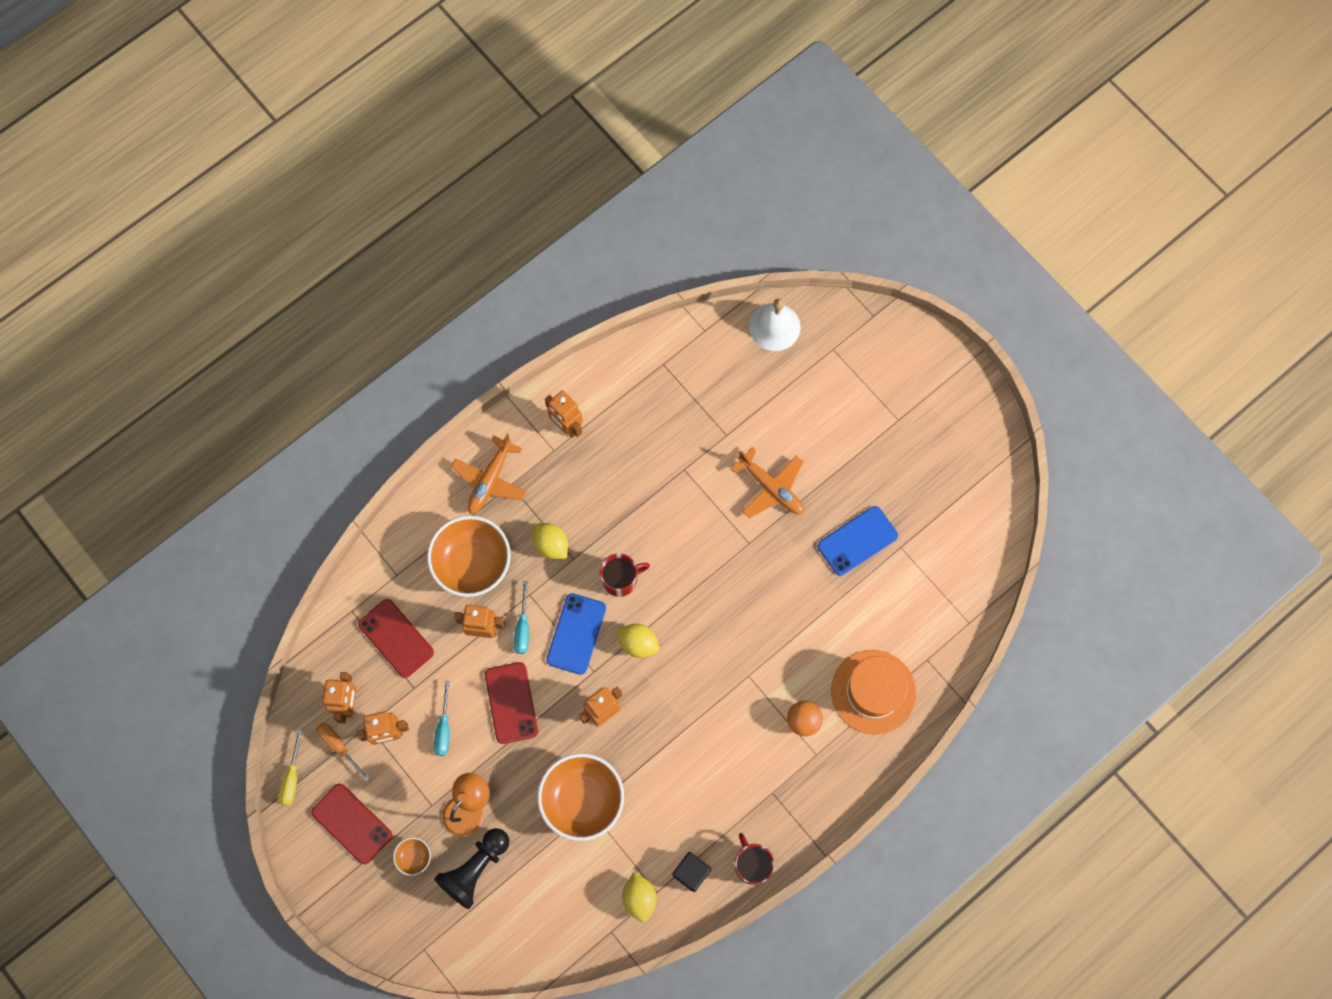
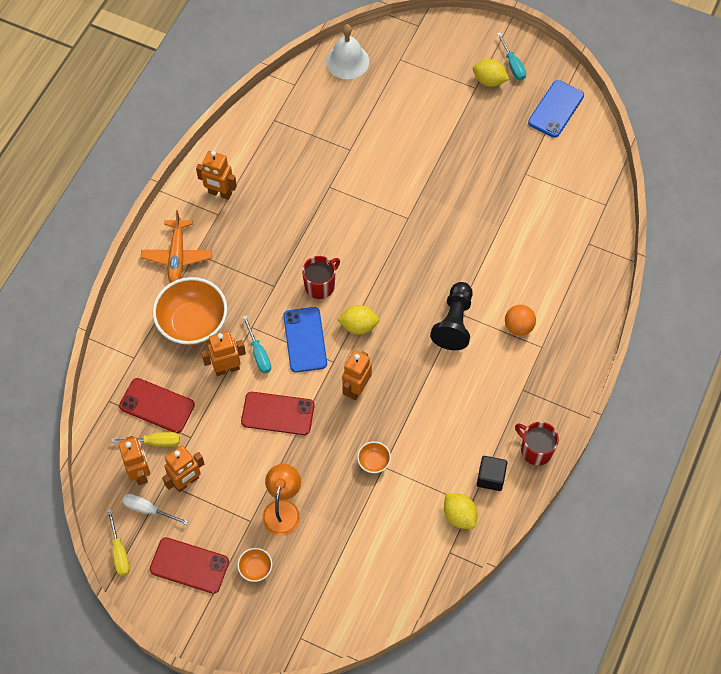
camera: 25 degrees left, 10 degrees down
orange screwdriver [316,723,370,782] -> white screwdriver [123,494,188,525]
turquoise screwdriver [434,681,450,756] -> turquoise screwdriver moved to [497,33,526,80]
black pawn [434,828,509,909] -> black pawn moved to [430,282,473,350]
red phone [485,662,538,744] -> red phone turned 45 degrees counterclockwise [241,392,314,435]
yellow lemon [533,523,568,559] -> yellow lemon moved to [473,59,509,87]
orange bowl [538,753,624,841] -> orange bowl [357,441,391,473], size x0.43
orange plane [731,447,804,519] -> none
blue phone [818,506,898,576] -> blue phone moved to [528,80,584,138]
orange hat [831,650,916,735] -> none
none -> yellow screwdriver [111,432,180,447]

